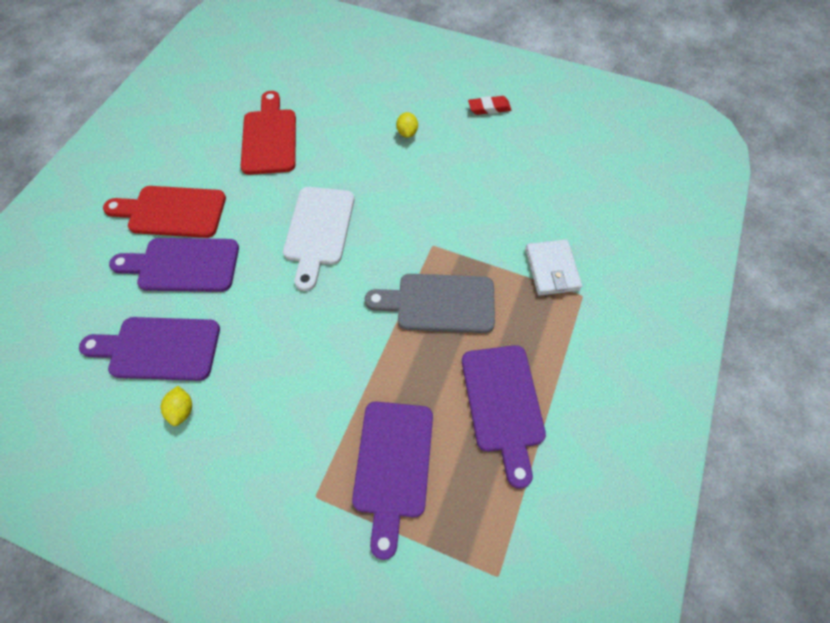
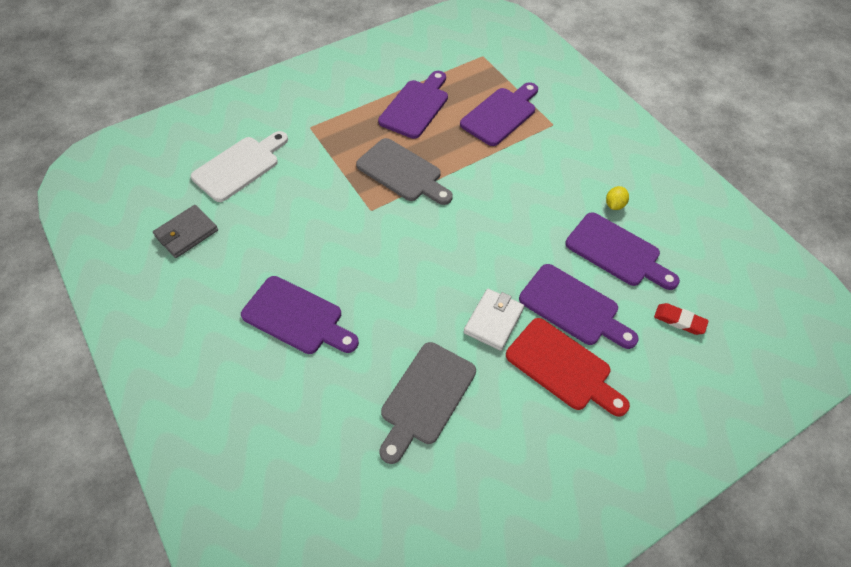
camera: 145 degrees left, 5 degrees down
red cutting board [241,91,296,175] -> grey cutting board [380,342,476,464]
white cutting board [283,187,354,291] -> white cutting board moved to [191,131,288,202]
yellow lemon [396,112,418,138] -> purple cutting board [241,276,359,354]
red eraser [468,96,511,115] -> red eraser moved to [654,303,709,335]
white wallet [525,239,582,296] -> white wallet moved to [464,289,524,351]
none -> grey wallet [153,205,218,258]

